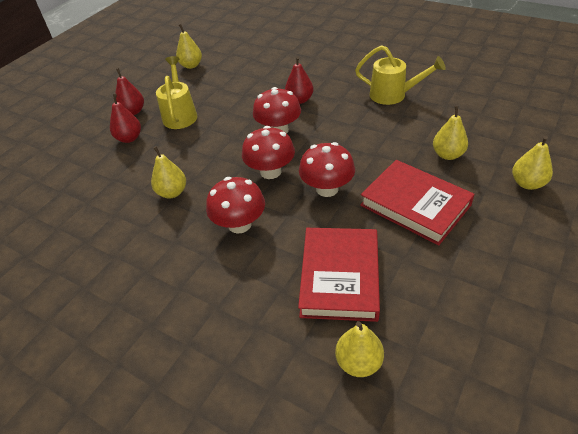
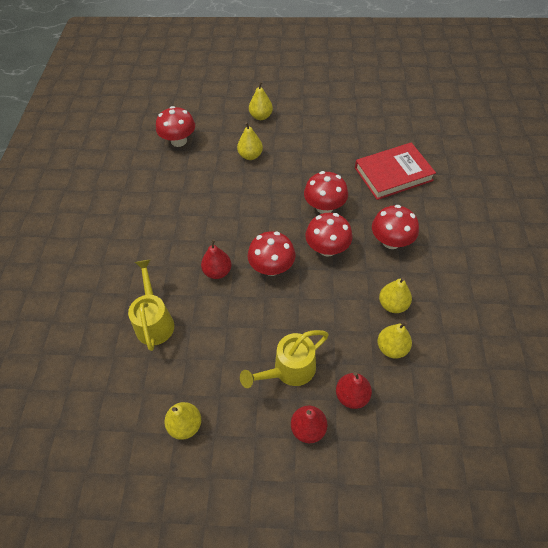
camera: 120 degrees left, 10 degrees up
yellow pear [335,321,384,377] -> yellow pear moved to [377,321,412,359]
yellow watering can [355,45,446,105] -> yellow watering can moved to [128,260,174,351]
red book [360,160,475,245] -> none
none -> red mushroom [156,106,195,147]

